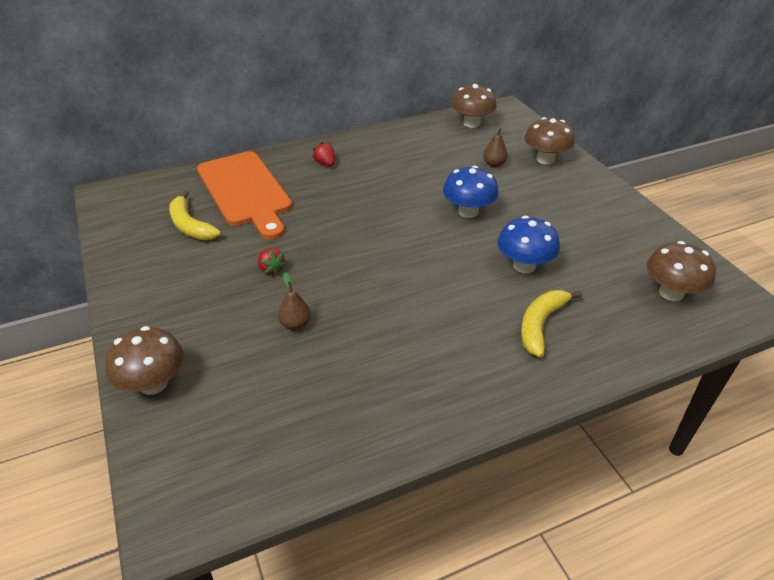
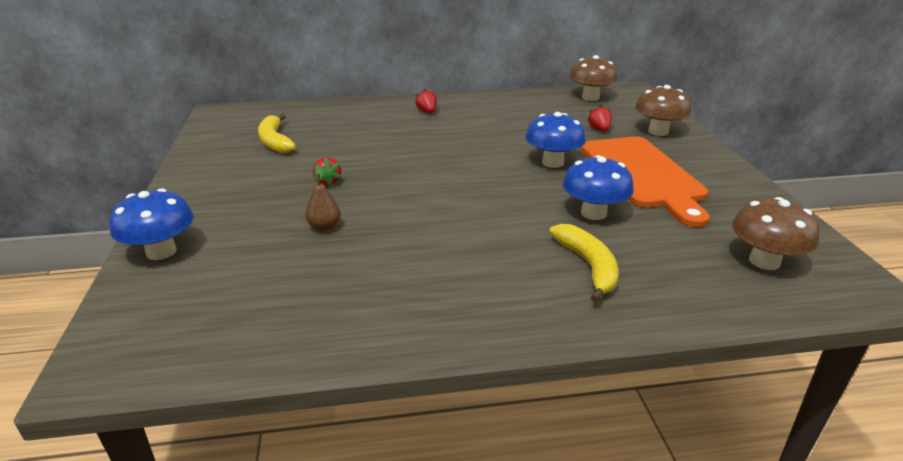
camera: 15 degrees right, 10 degrees down
brown mushroom [105,326,184,395] -> blue mushroom [109,188,194,260]
orange cutting board [197,151,292,239] -> orange cutting board moved to [581,136,710,227]
brown pear [483,128,508,167] -> red strawberry [587,105,612,131]
yellow banana [521,290,582,358] -> yellow banana turned 120 degrees clockwise [549,224,618,303]

